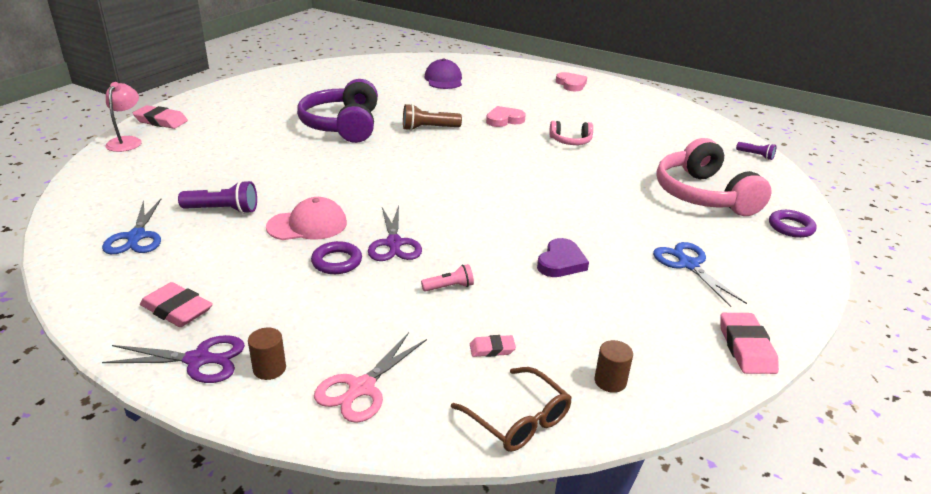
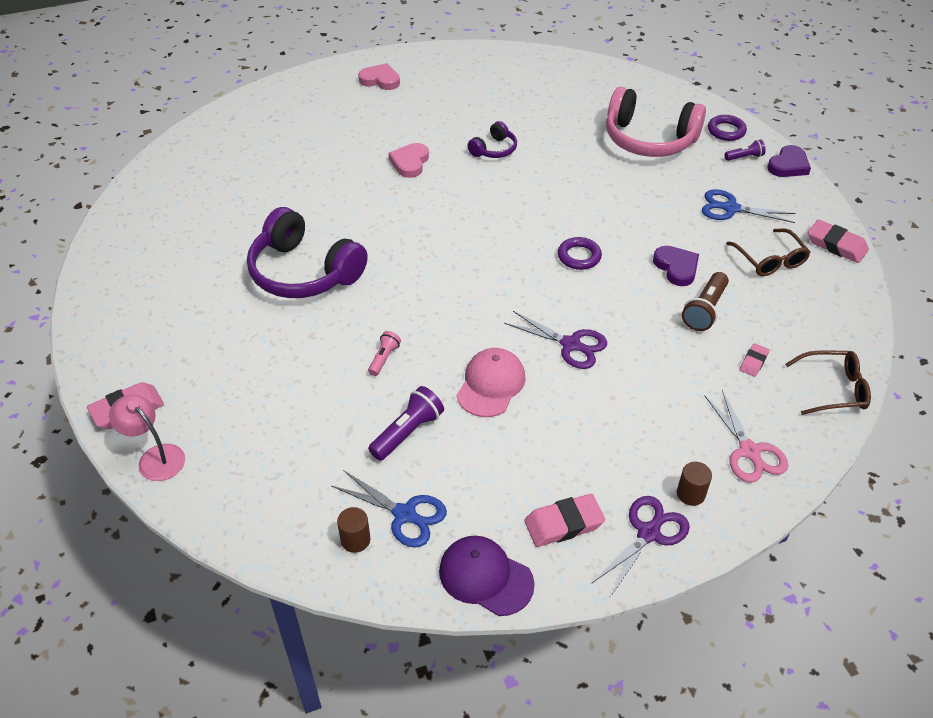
camera: 50 degrees left, 15 degrees up
purple ring [311,241,362,274] -> purple ring moved to [558,237,602,270]
brown flashlight [403,104,462,131] -> brown flashlight moved to [682,272,729,331]
pink flashlight [421,264,474,292] -> pink flashlight moved to [368,331,401,376]
purple cap [424,58,462,89] -> purple cap moved to [439,536,535,616]
pink headphones [549,121,593,145] -> purple headphones [467,121,517,158]
brown cylinder [595,340,633,393] -> brown cylinder moved to [337,507,370,553]
purple flashlight [736,142,777,160] -> purple flashlight moved to [725,140,766,161]
none -> brown glasses [726,228,810,276]
none -> purple heart [767,145,811,177]

